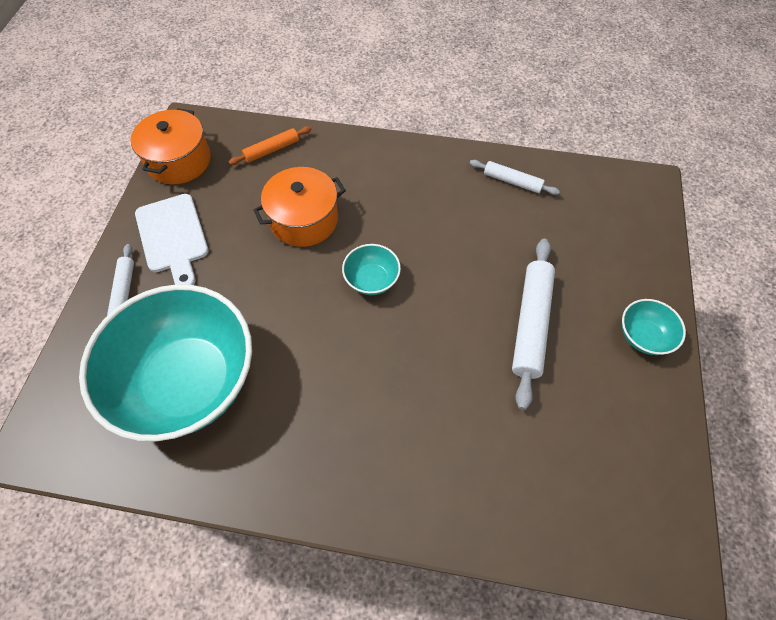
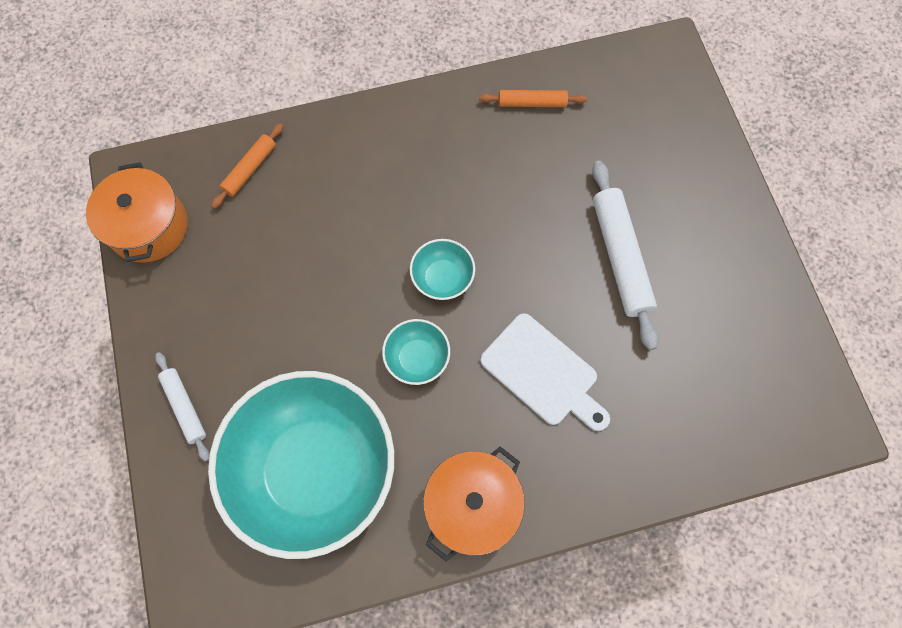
camera: 25 degrees left, 10 degrees up
white cutting board [135,194,209,285] -> white cutting board moved to [481,313,610,431]
orange pot [253,167,346,247] -> orange pot moved to [423,447,525,562]
white rolling pin [470,160,560,195] -> orange rolling pin [479,90,587,107]
turquoise bowl [622,299,686,355] -> turquoise bowl moved to [382,319,450,385]

